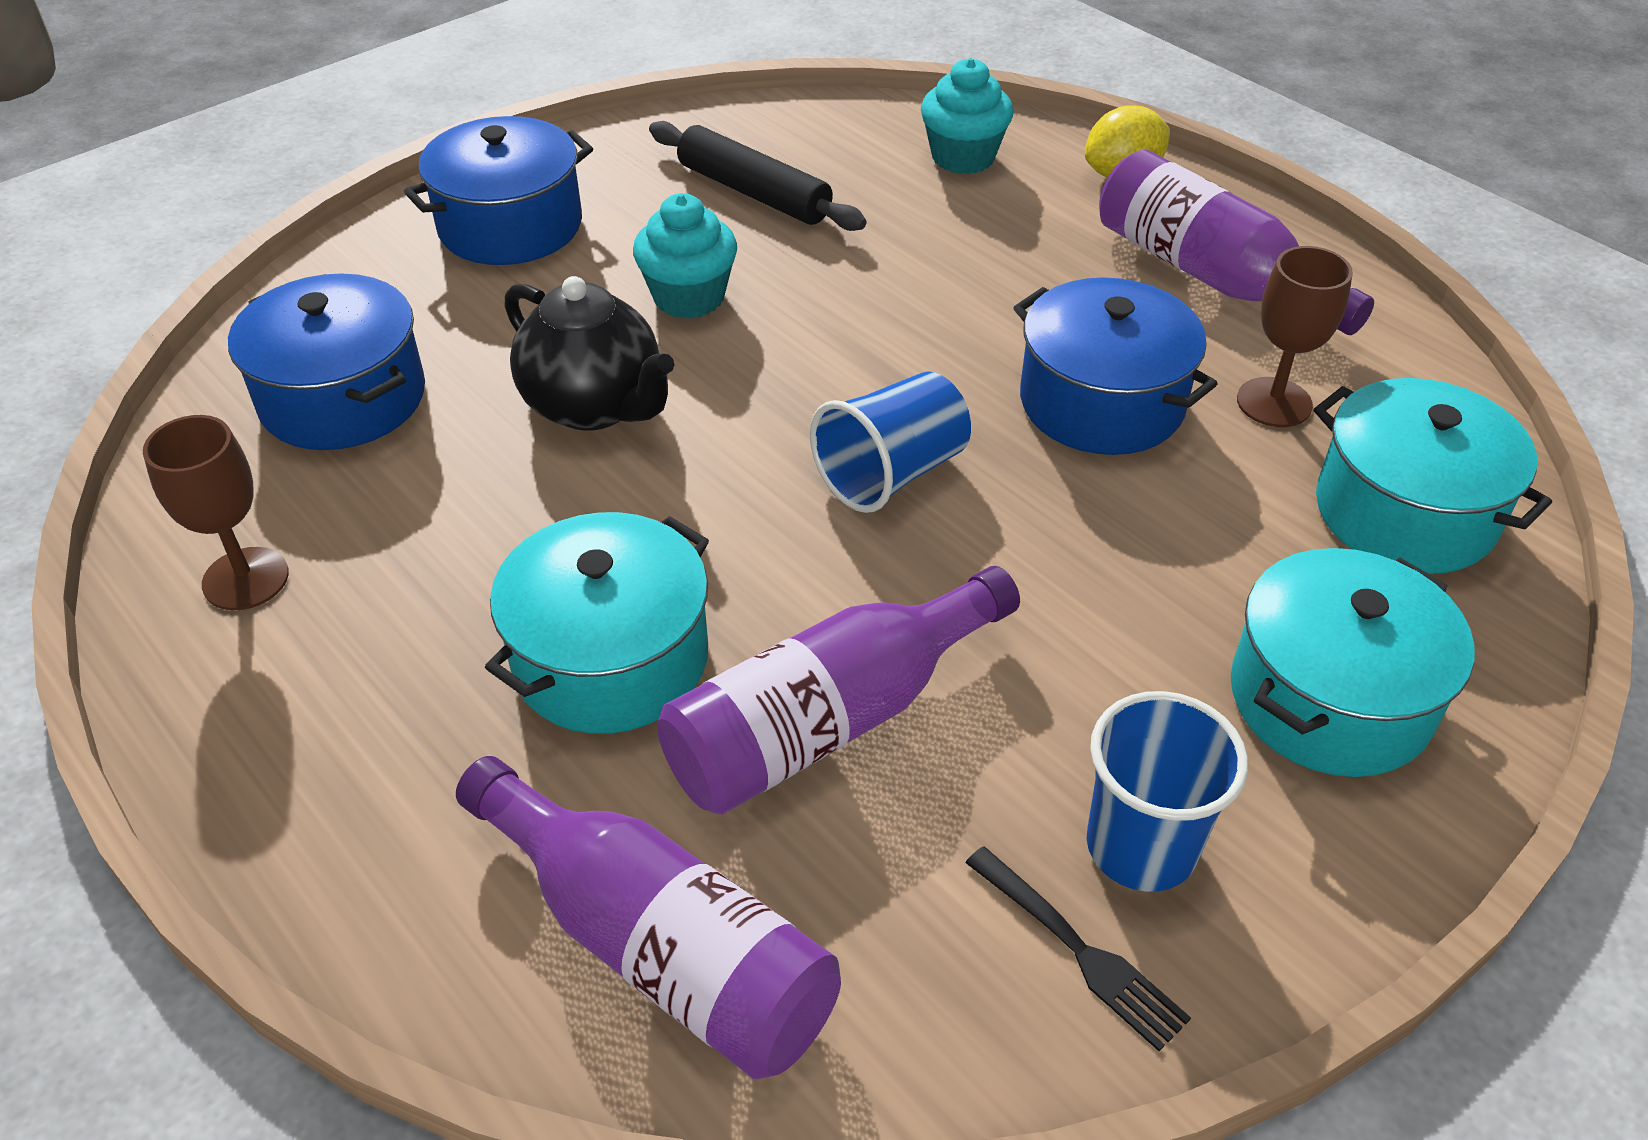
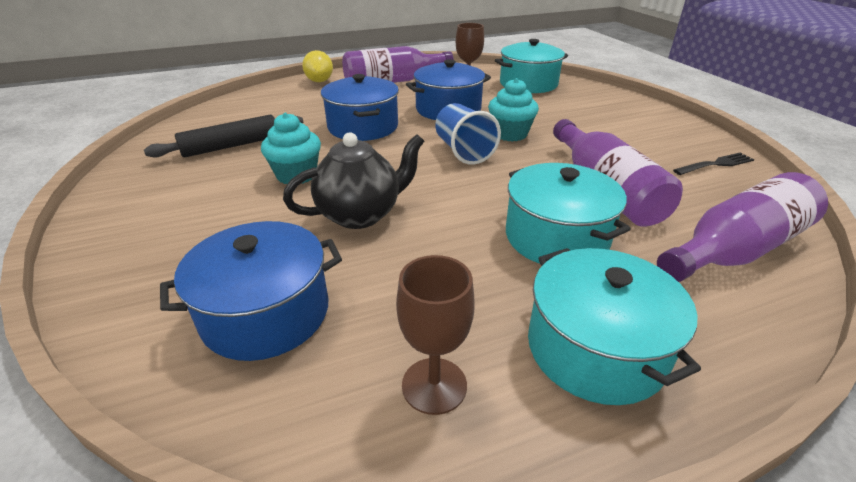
camera: 70 degrees left, 10 degrees down
blue pot [404,116,593,265] -> blue pot moved to [321,74,399,141]
turquoise cupcake [921,58,1014,174] -> turquoise cupcake moved to [488,78,539,142]
blue cup [1087,691,1248,892] -> none
turquoise pot [1231,548,1475,777] -> turquoise pot moved to [528,248,701,405]

